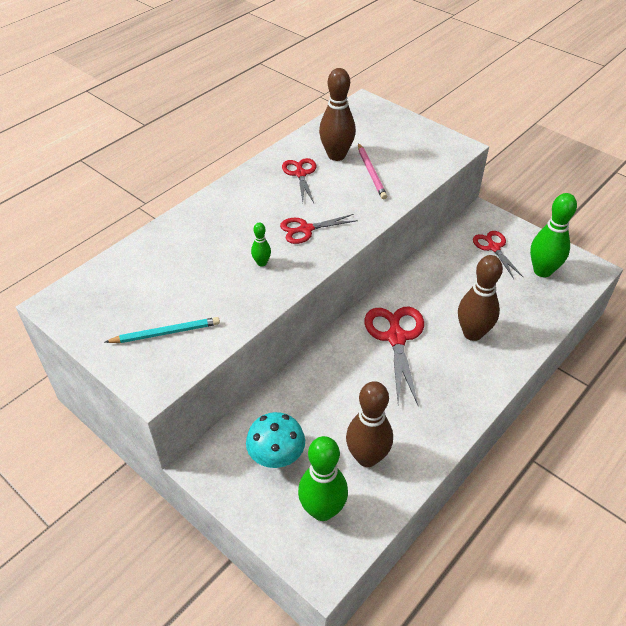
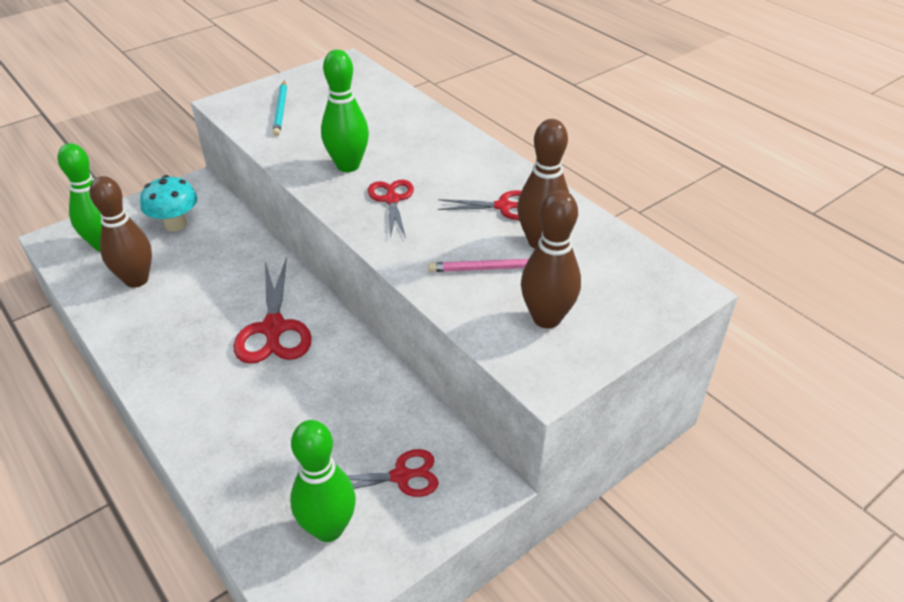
camera: 100 degrees right, 5 degrees down
green bowling pin [251,223,271,267] -> green bowling pin [321,50,369,172], size x2.12
red scissors [365,307,424,407] -> red scissors turned 75 degrees clockwise [233,257,312,364]
brown bowling pin [458,255,503,341] -> brown bowling pin moved to [521,190,581,328]

